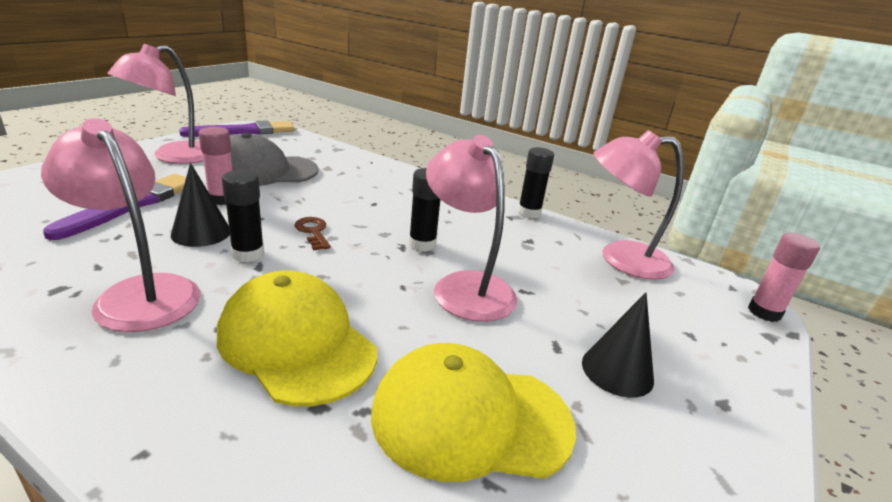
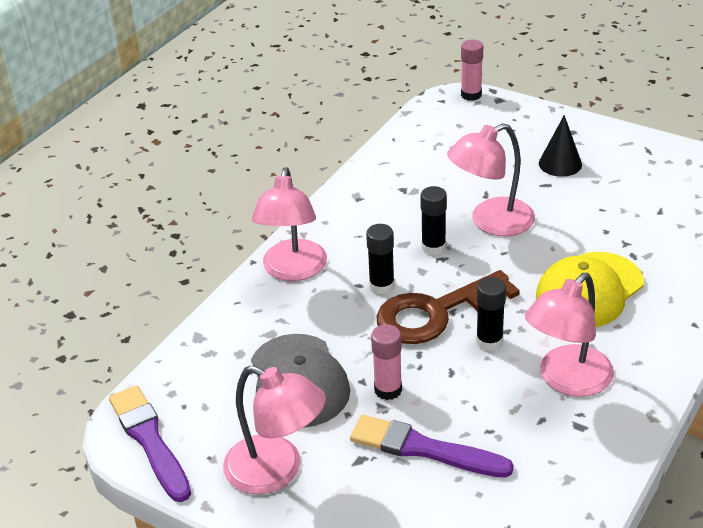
camera: 85 degrees left, 10 degrees up
black cone [171,163,230,247] -> none
brown key [295,217,331,250] -> brown key [376,270,520,344], size x2.42
yellow cap [371,343,576,482] -> none
black glue stick [518,147,554,218] -> black glue stick moved to [366,224,395,295]
pink lamp [593,130,684,280] -> pink lamp moved to [252,167,327,281]

